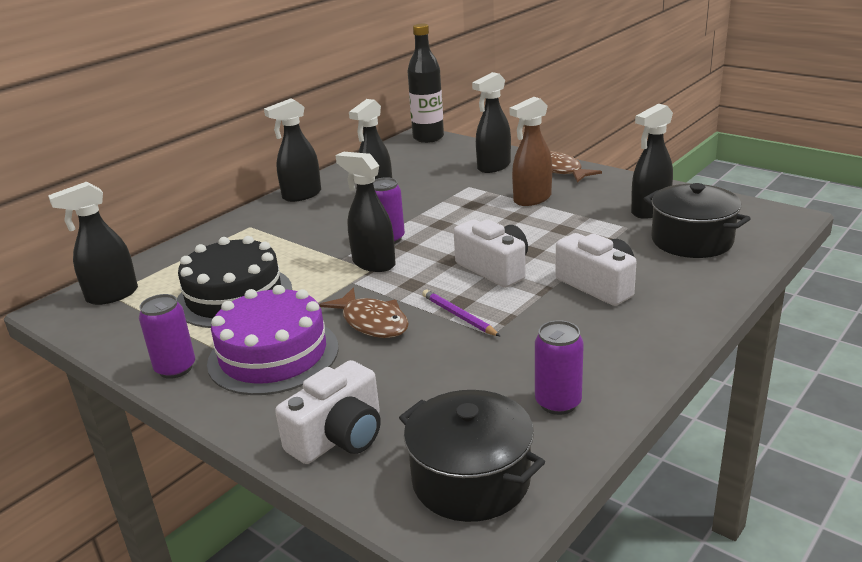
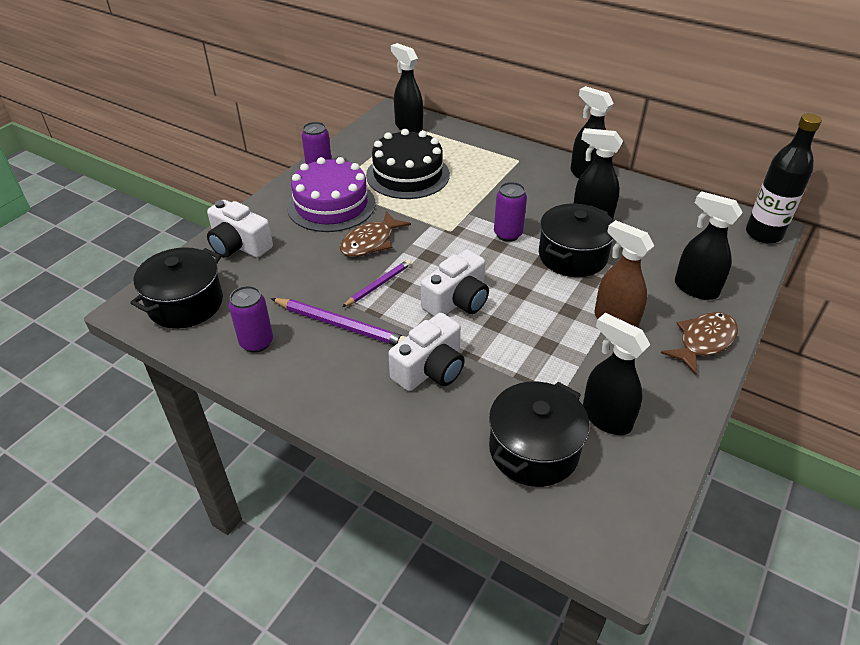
camera: 80 degrees right, 15 degrees up
black spray bottle [335,152,396,272] -> none
none -> purple pencil [271,298,406,346]
none -> black pot [539,204,614,277]

